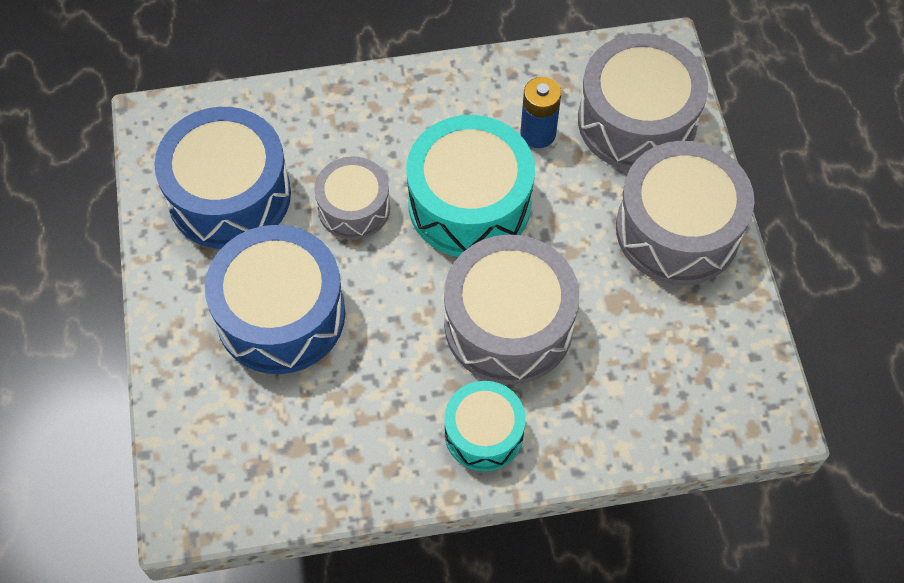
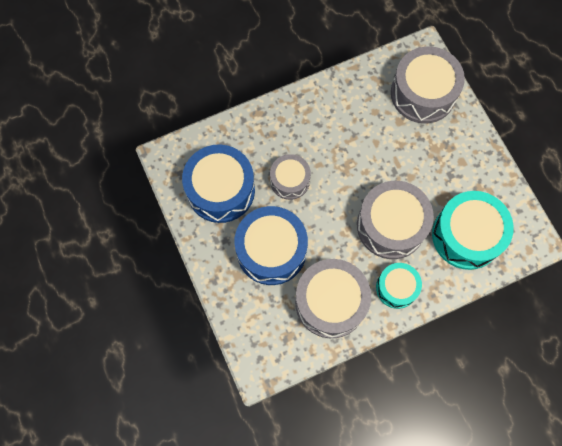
camera: 15 degrees left, 10 degrees up
turquoise drum [406,115,535,257] -> turquoise drum moved to [432,191,514,270]
blue battery [520,77,561,148] -> none
grey drum [616,141,755,285] -> grey drum moved to [295,259,371,338]

